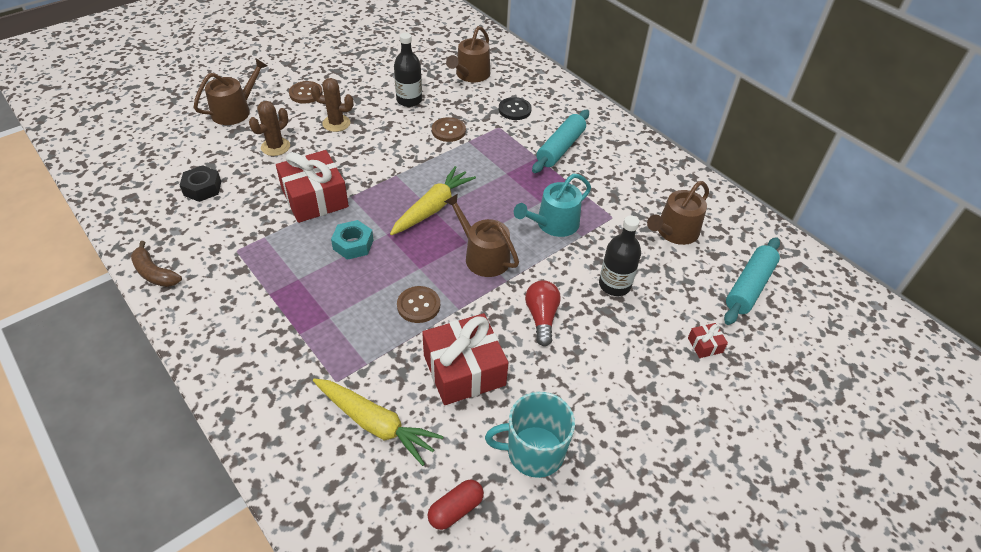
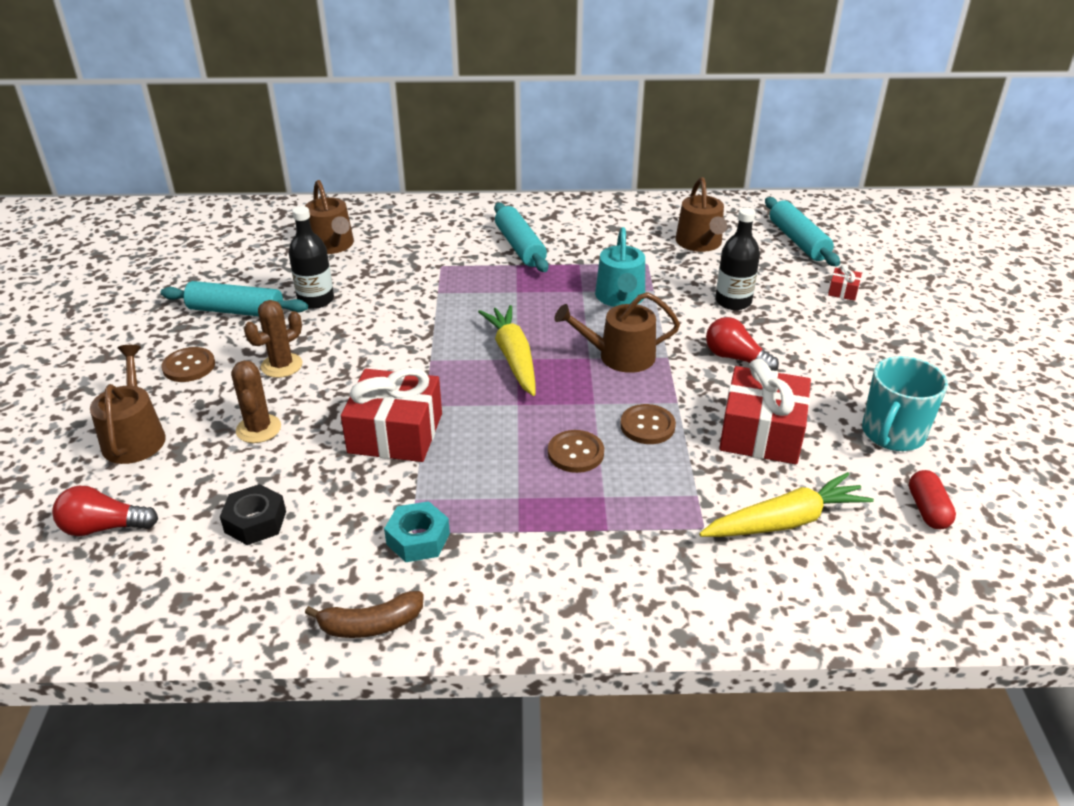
camera: 50 degrees left, 10 degrees down
turquoise nut [331,220,373,260] -> turquoise nut moved to [384,501,450,562]
brown button [432,117,466,142] -> brown button moved to [548,430,604,473]
black button [499,97,532,120] -> none
none -> red light bulb [52,486,158,536]
none -> turquoise rolling pin [160,281,308,316]

